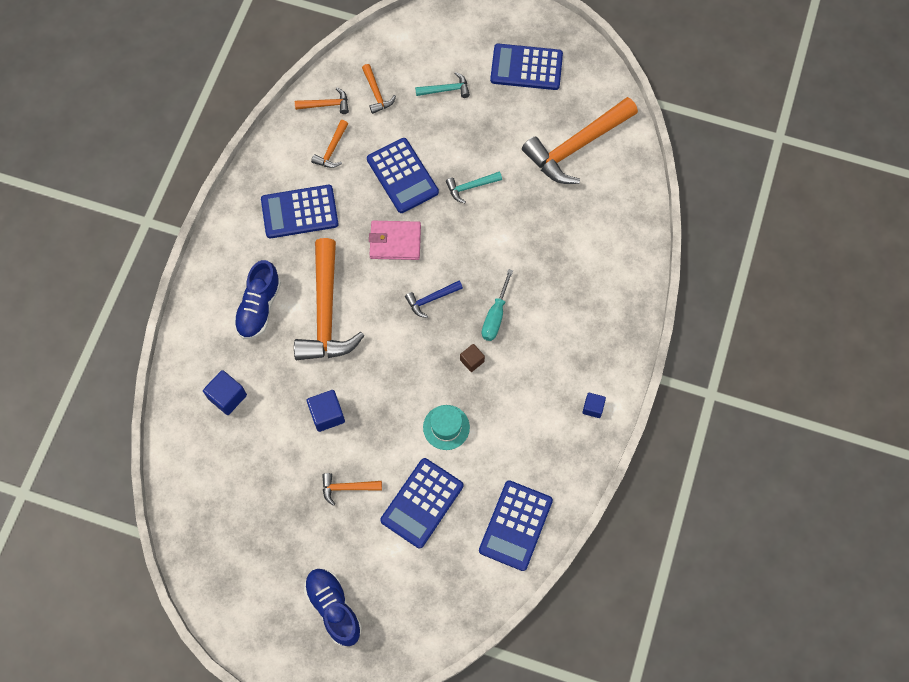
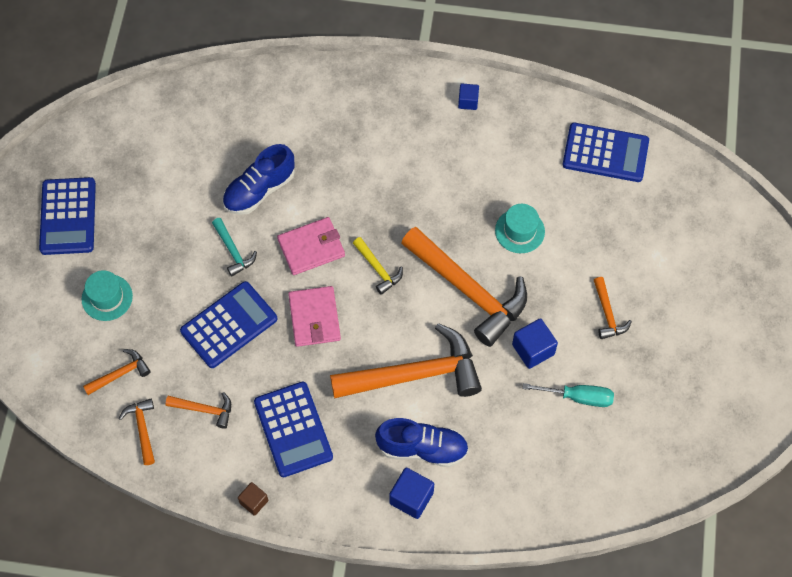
camera: 100 degrees left, 5 degrees down
blue cube [203,370,247,415] -> blue cube moved to [389,467,434,519]
blue shoe [304,568,362,646] -> blue shoe moved to [222,144,295,215]
blue calculator [380,458,463,548] -> none
blue hammer [405,281,463,318] -> yellow hammer [353,237,403,295]
turquoise hammer [415,72,470,98] -> turquoise hat [82,270,133,321]
brown cube [460,344,485,372] -> brown cube moved to [238,482,268,516]
turquoise screwdriver [482,269,513,341] -> turquoise screwdriver moved to [522,383,614,407]
orange hammer [522,97,638,184] -> orange hammer moved to [401,227,527,347]
none -> pink wallet [277,217,345,275]

